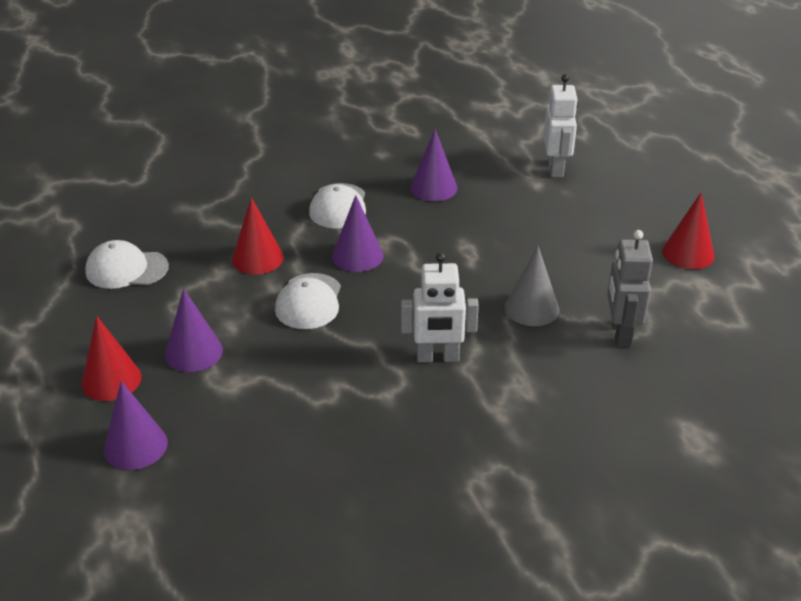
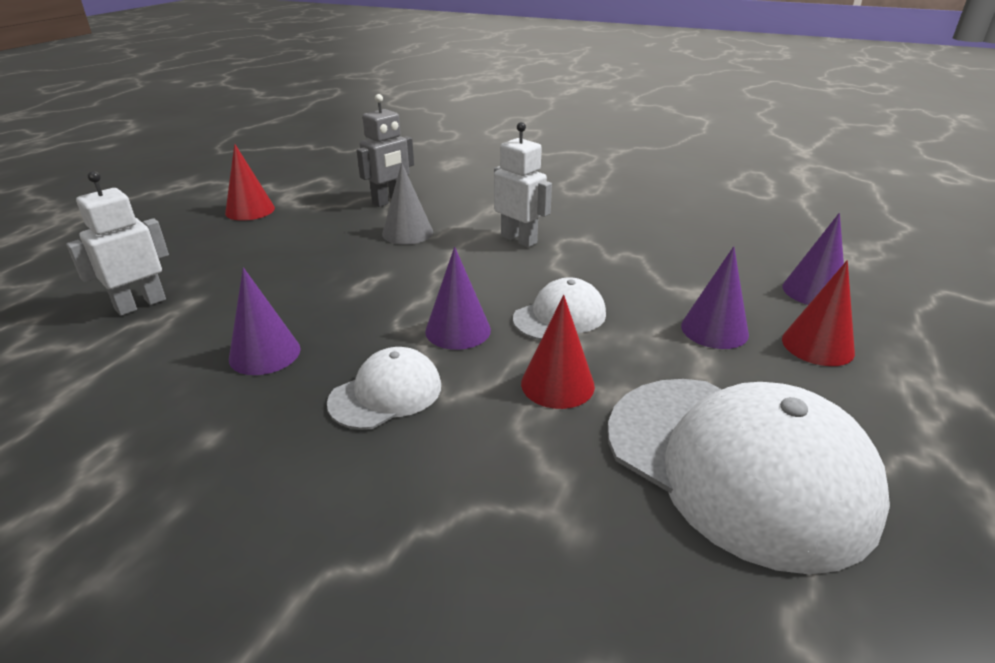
camera: 135 degrees left, 5 degrees down
white cap [85,240,169,289] -> white cap [608,379,890,574], size x2.03

